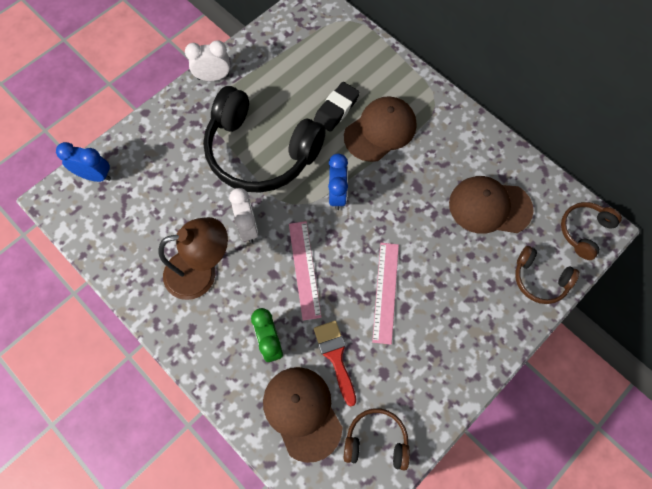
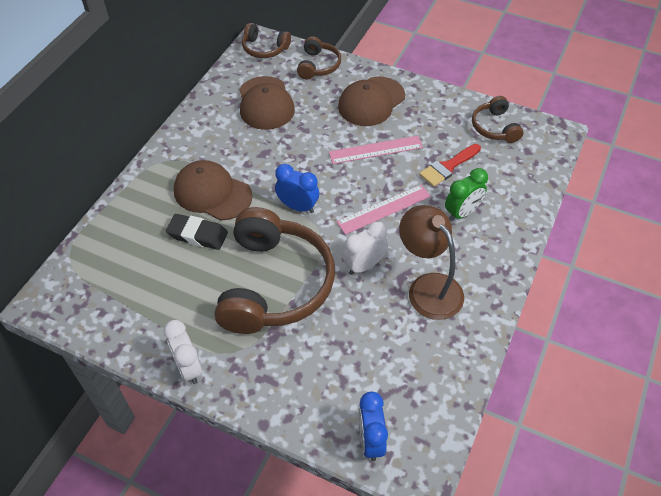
camera: 110 degrees left, 15 degrees down
black headphones [203,86,326,193] -> brown headphones [215,207,335,334]
brown cap [263,367,343,463] -> brown cap moved to [338,77,405,126]
blue clock [328,154,348,210] -> blue clock turned 45 degrees clockwise [275,164,319,213]

